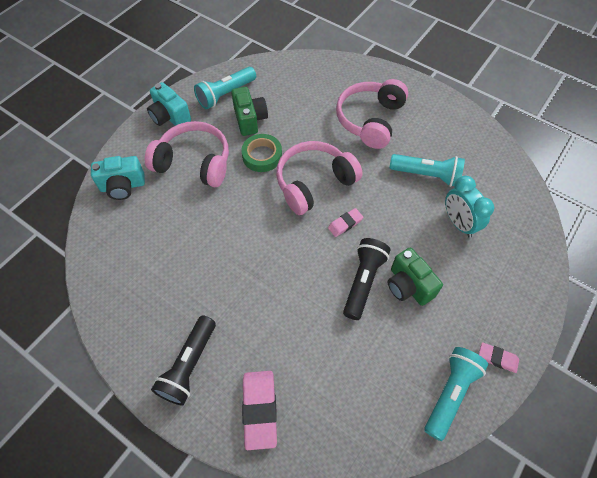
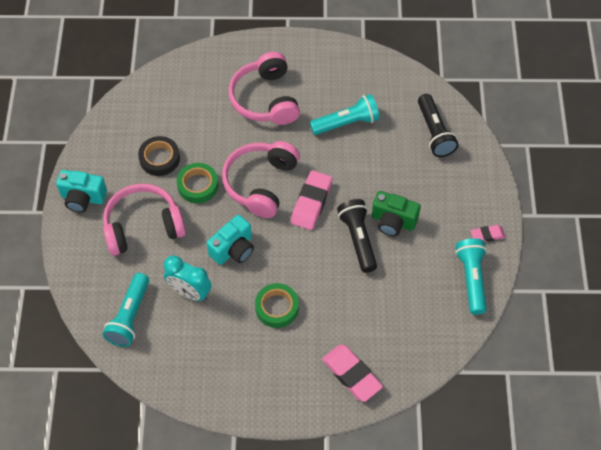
camera: 35 degrees left, 0 degrees up
turquoise camera [91,156,145,200] -> turquoise camera moved to [207,215,254,265]
black flashlight [151,316,216,406] -> black flashlight moved to [418,94,459,157]
turquoise flashlight [194,67,256,109] -> turquoise flashlight moved to [103,273,149,347]
green camera [231,87,268,136] -> black tape [138,136,180,176]
pink eraser [328,208,363,237] -> pink eraser [291,170,333,230], size x1.79
turquoise clock [445,176,494,238] -> turquoise clock moved to [164,256,212,301]
none -> green tape [255,283,299,328]

